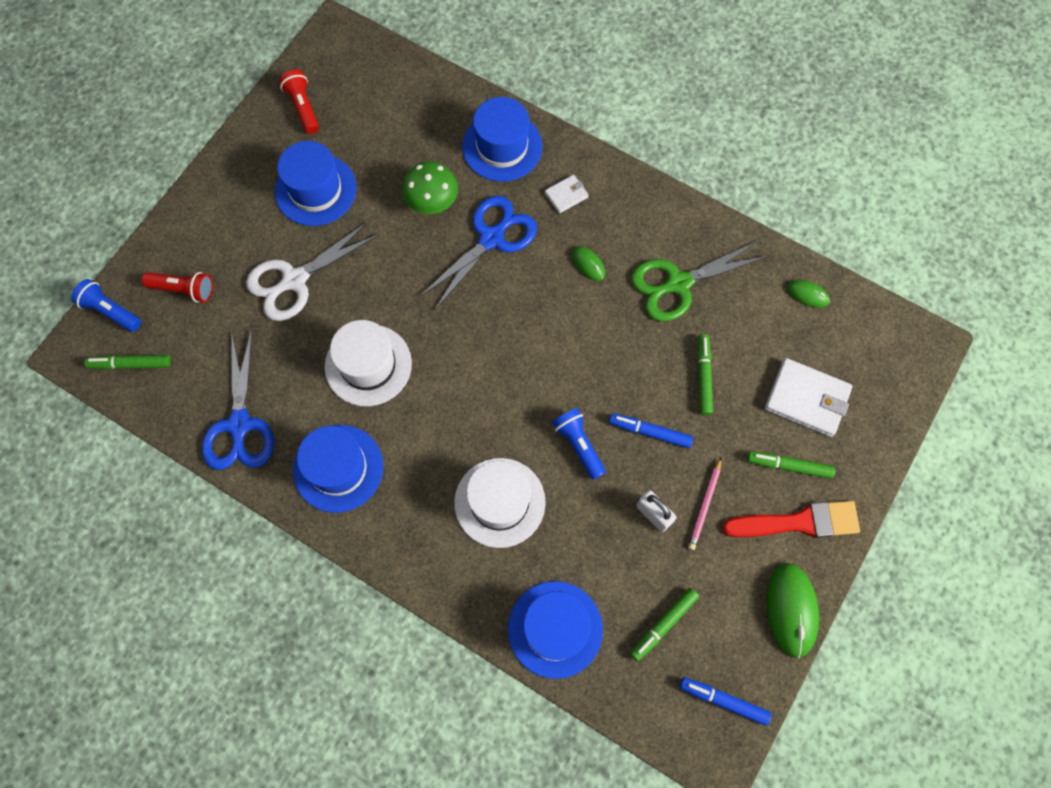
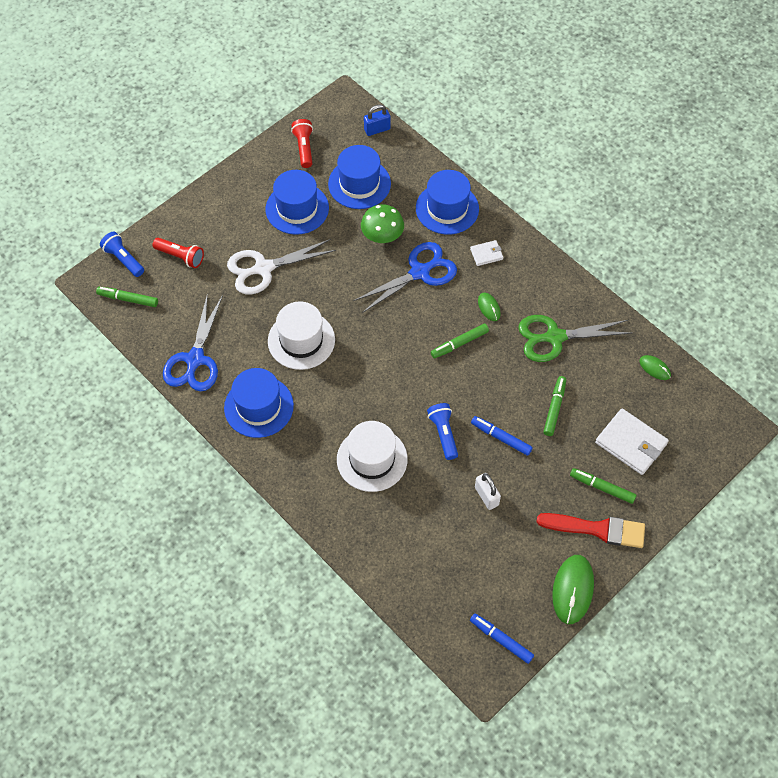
camera: 15 degrees right, 10 degrees down
blue hat [508,581,603,679] -> blue hat moved to [328,145,391,209]
green marker [630,588,699,661] -> green marker moved to [431,324,489,358]
pink pencil [688,458,721,550] -> none
none -> blue padlock [364,104,391,136]

